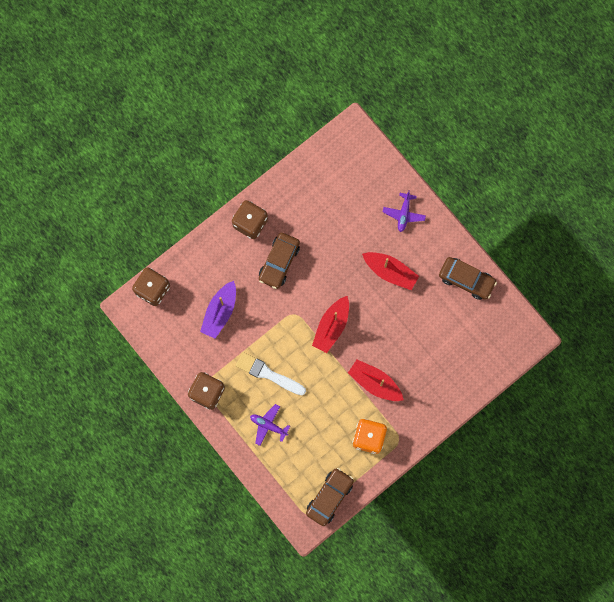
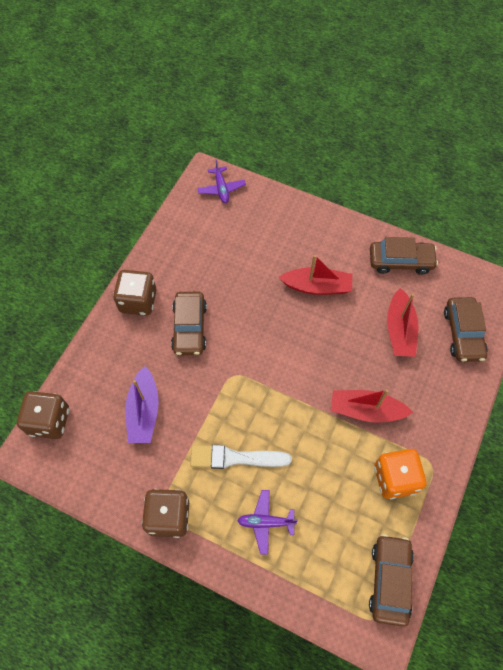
camera: 25 degrees left, 15 degrees down
red boat [312,296,349,353] -> red boat moved to [387,288,418,357]
purple plane [383,190,426,232] -> purple plane moved to [197,160,246,203]
none -> brown car [444,297,488,362]

